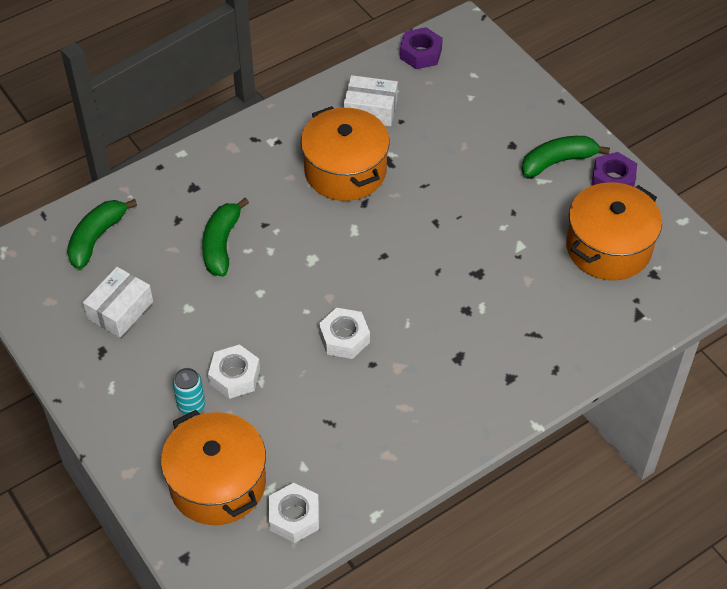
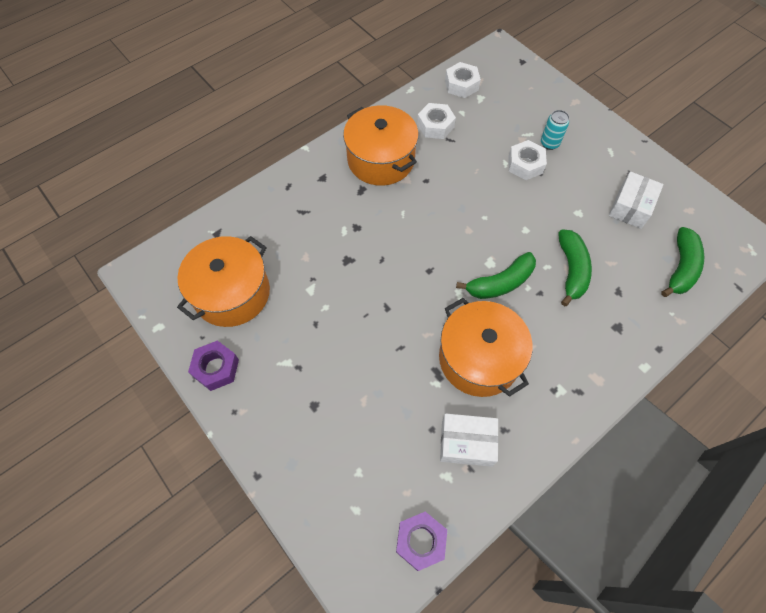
camera: 175 degrees right, 10 degrees up
orange pot [161,410,266,525] -> orange pot moved to [343,105,419,186]
white nut [319,308,370,359] -> white nut moved to [417,103,456,139]
green banana [521,136,610,177] -> green banana moved to [456,252,536,299]

